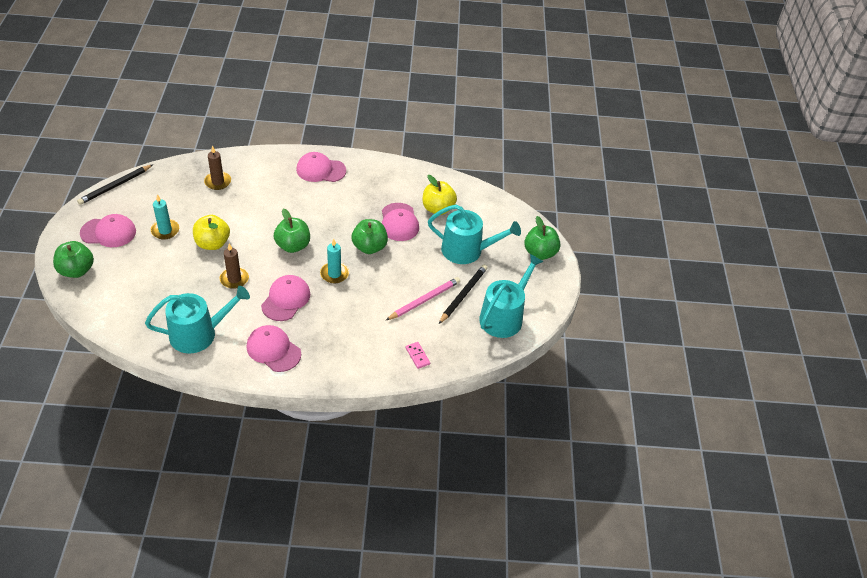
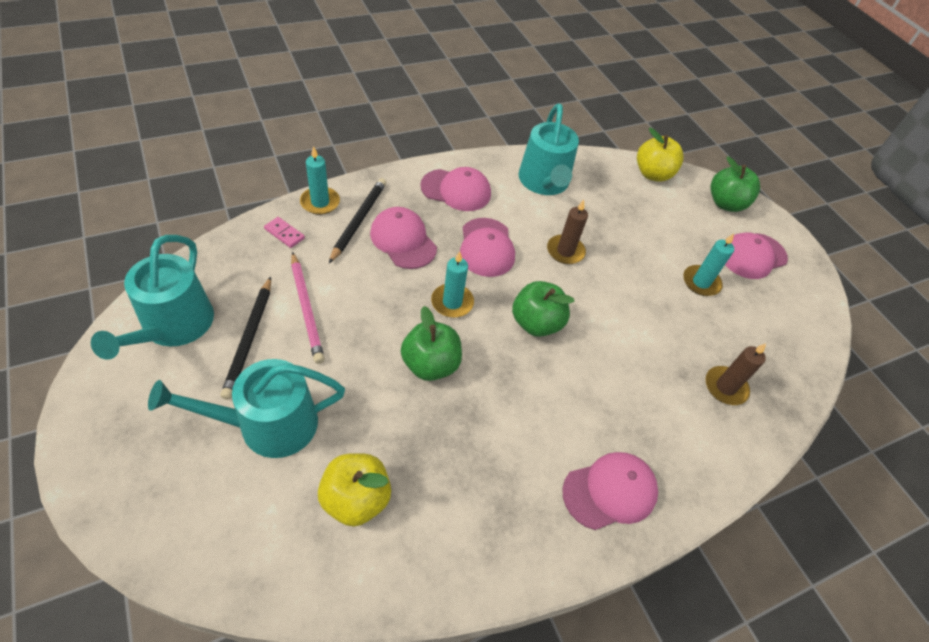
camera: 150 degrees right, 5 degrees up
black pencil [77,164,153,205] -> black pencil moved to [329,178,386,263]
turquoise watering can [145,286,250,354] -> turquoise watering can turned 45 degrees counterclockwise [518,103,579,195]
yellow apple [193,215,230,250] -> yellow apple moved to [637,128,684,182]
pink cap [382,203,419,241] -> pink cap moved to [370,207,437,269]
pink pencil [386,277,460,320] -> pink pencil turned 45 degrees counterclockwise [291,252,325,364]
green apple [524,216,560,260] -> none
none -> turquoise candle [300,146,340,215]

